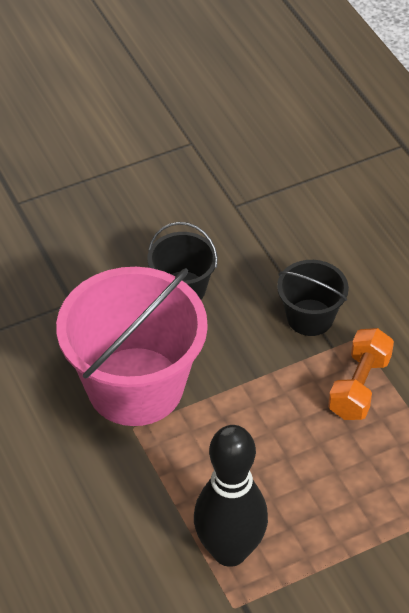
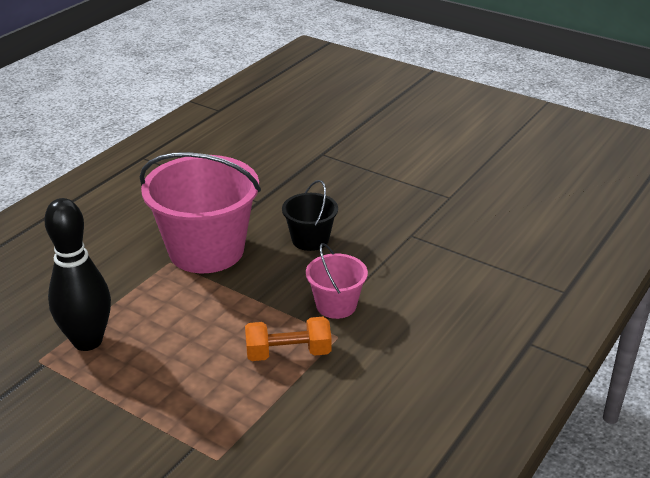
camera: 60 degrees right, 15 degrees down
black bucket [277,260,349,336] -> pink bucket [306,243,368,319]

